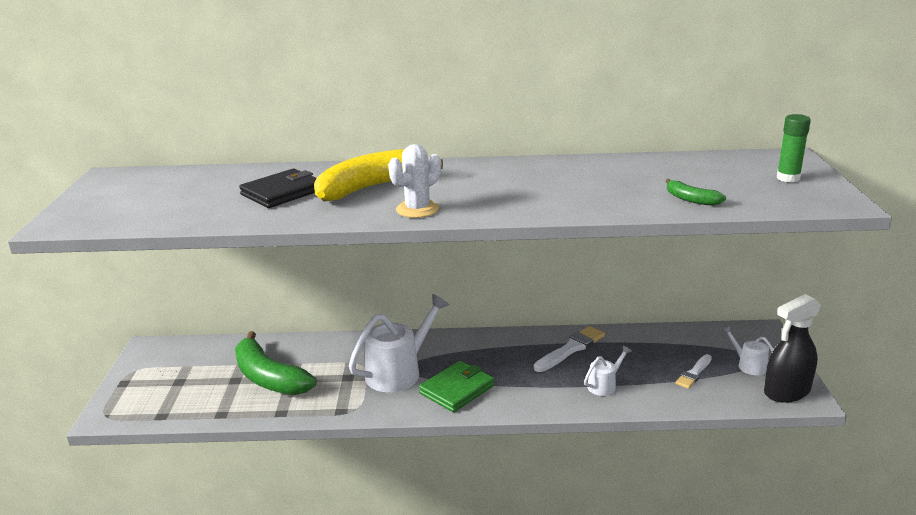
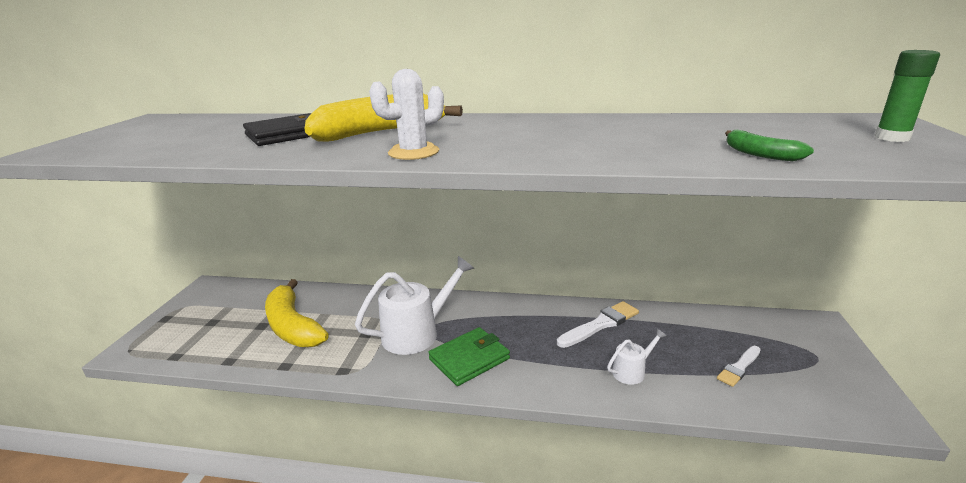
camera: 10 degrees right, 0 degrees up
green banana [235,331,317,395] -> yellow banana [265,279,329,347]
white watering can [722,326,774,375] -> none
black spray bottle [764,294,821,403] -> none

